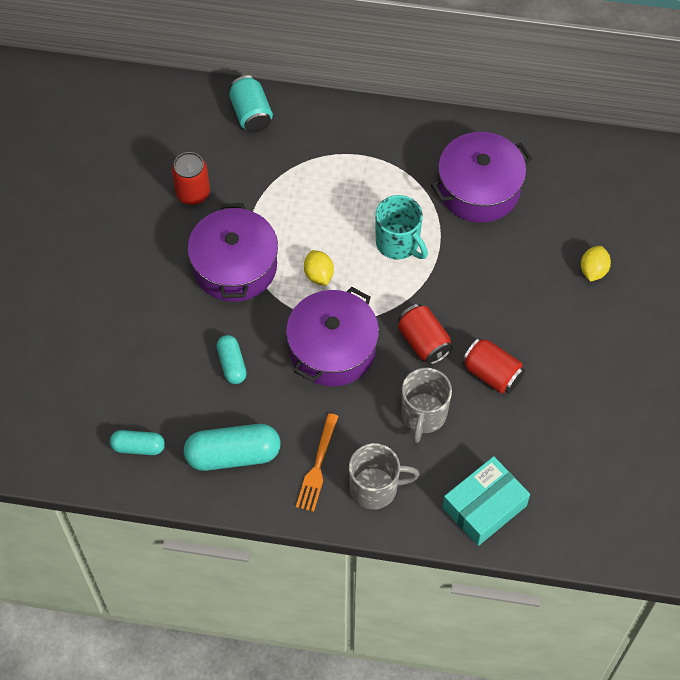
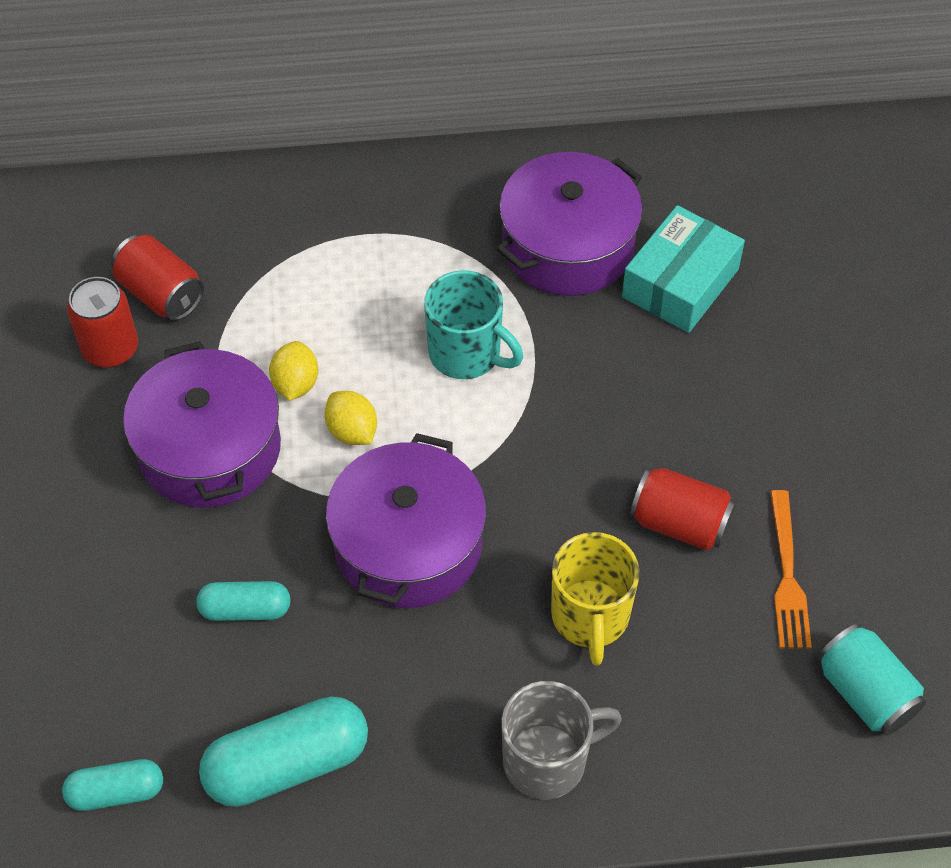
camera: 15 degrees left, 5 degrees down
turquoise capsule [217,335,247,384] -> turquoise capsule turned 60 degrees counterclockwise [196,581,291,621]
turquoise can [229,76,273,133] -> turquoise can moved to [818,624,926,735]
orange fork [296,413,339,512] -> orange fork moved to [770,490,812,649]
red can [398,304,453,365] -> red can moved to [111,235,204,321]
grey mug [401,368,452,443] -> yellow mug [551,532,639,665]
turquoise box [442,456,530,546] -> turquoise box moved to [622,205,745,333]
yellow lemon [581,246,611,282] -> yellow lemon moved to [269,341,318,401]

